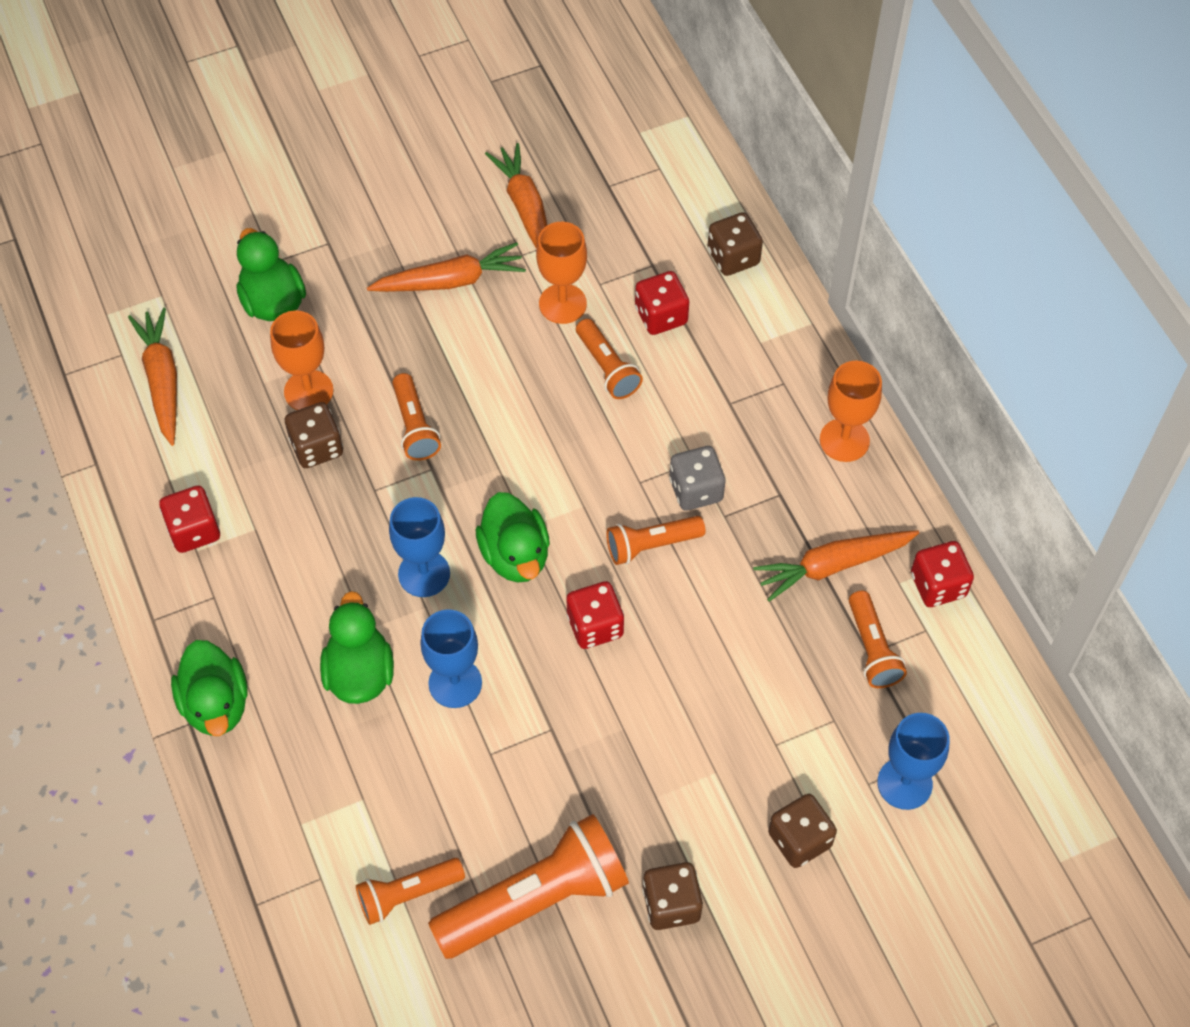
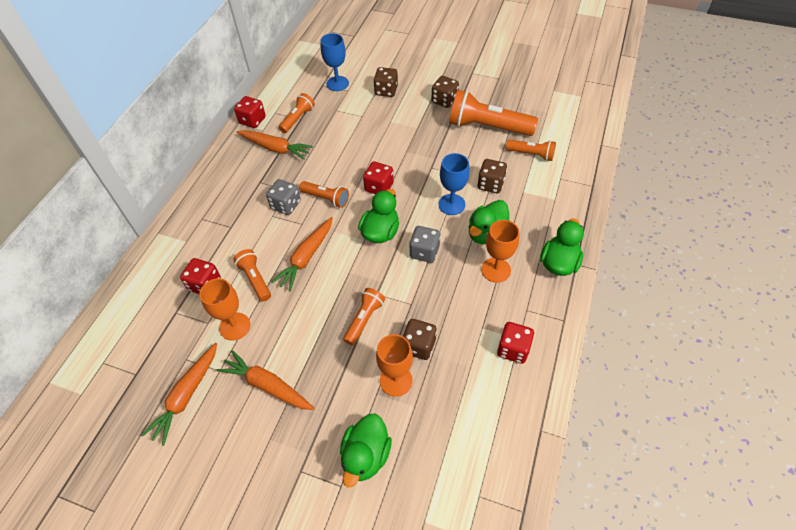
camera: 135 degrees left, 5 degrees down
orange carrot [128,308,177,446] -> orange carrot moved to [271,217,333,291]
blue goblet [389,497,450,597] -> grey dice [409,226,441,263]
orange flashlight [576,319,643,399] -> orange flashlight turned 45 degrees counterclockwise [233,249,271,301]
brown dice [707,212,763,276] -> brown dice moved to [478,159,507,193]
orange goblet [820,361,882,462] -> orange goblet moved to [481,220,520,283]

